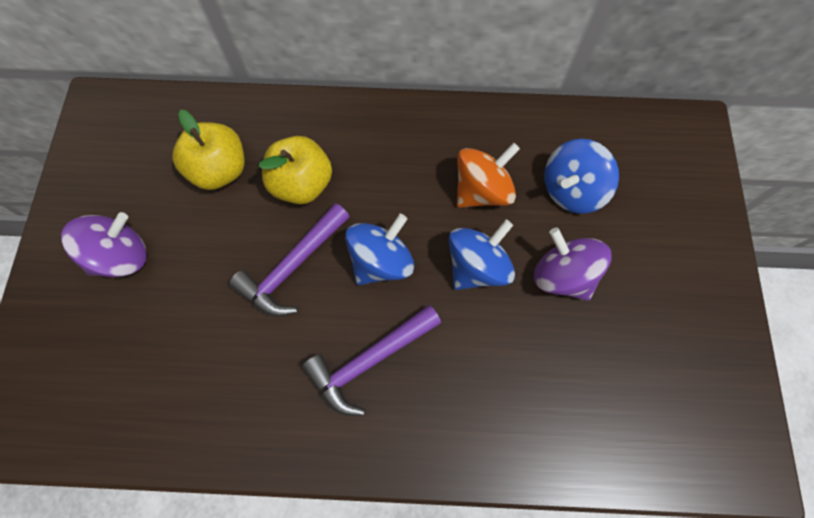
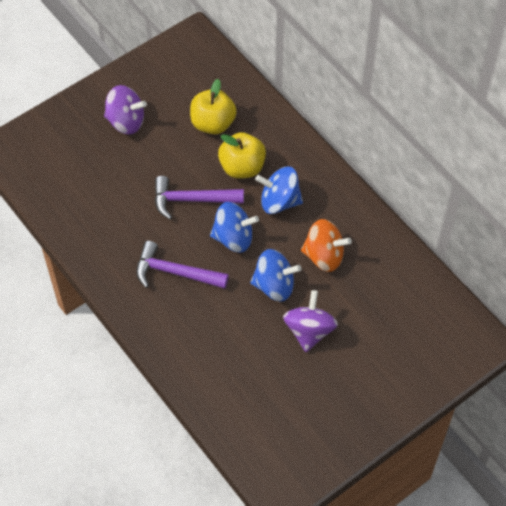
camera: 50 degrees right, 10 degrees down
blue spinning top [544,139,619,214] -> blue spinning top moved to [255,167,303,214]

